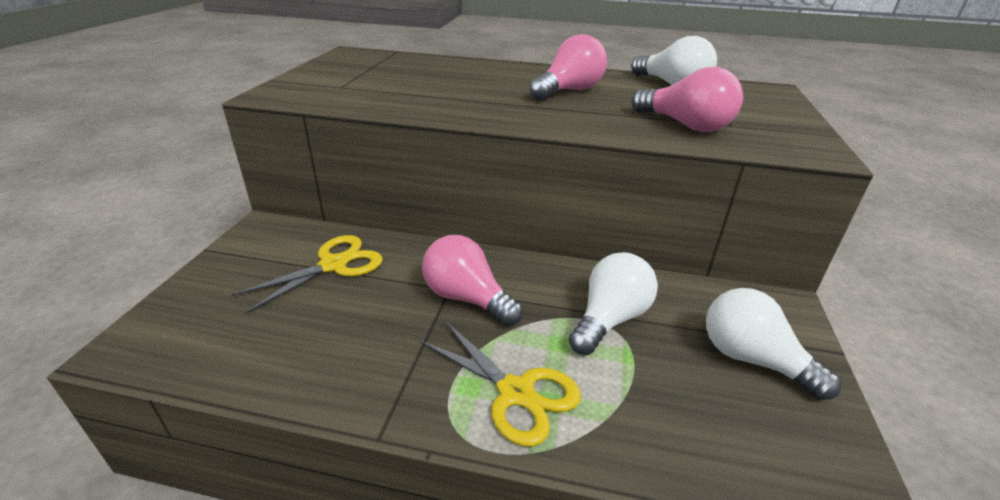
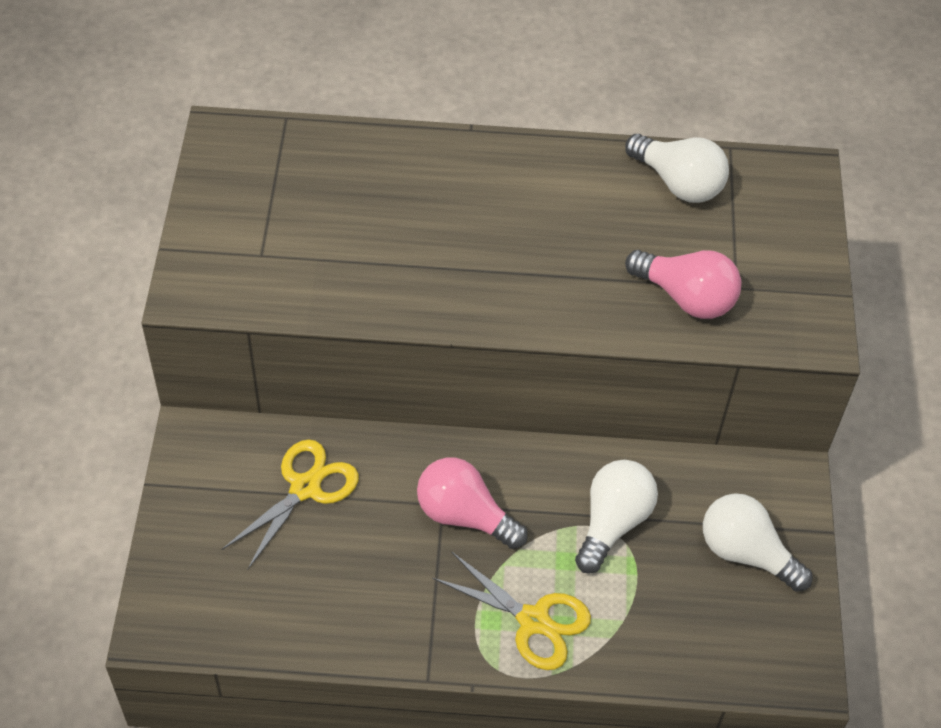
camera: 10 degrees left, 20 degrees up
pink light bulb [529,34,607,100] -> none

